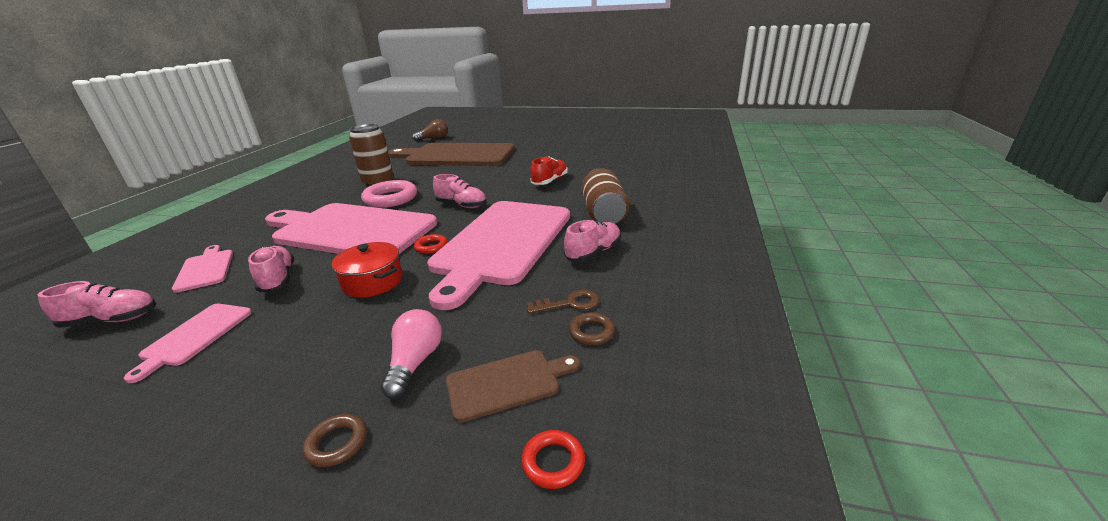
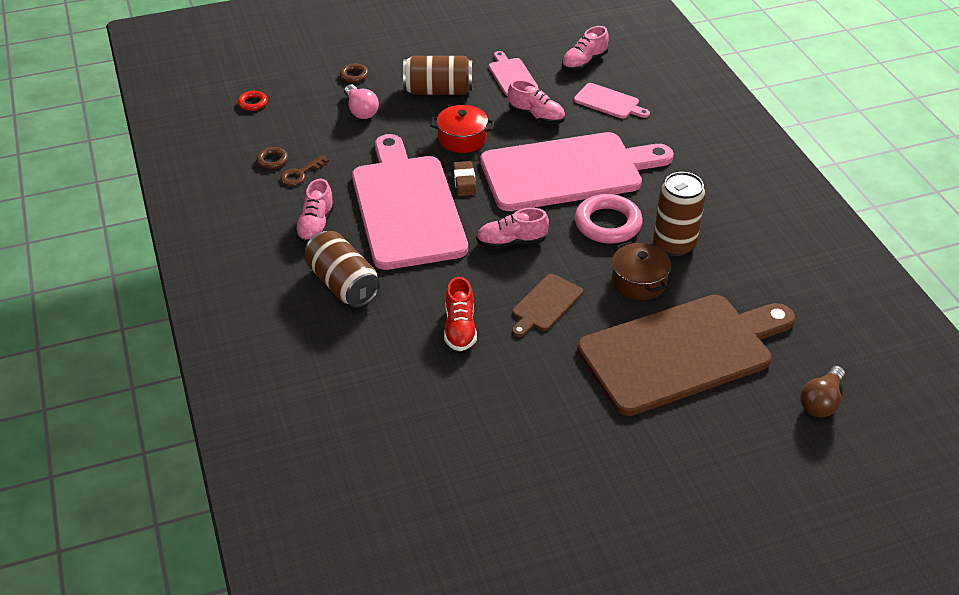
camera: 145 degrees right, 15 degrees up
red ring [414,234,448,254] -> brown eraser [453,161,477,196]
brown cutting board [446,350,580,423] -> brown cutting board moved to [512,274,583,337]
none -> brown can [403,56,472,95]
none -> brown pot [612,241,671,300]

